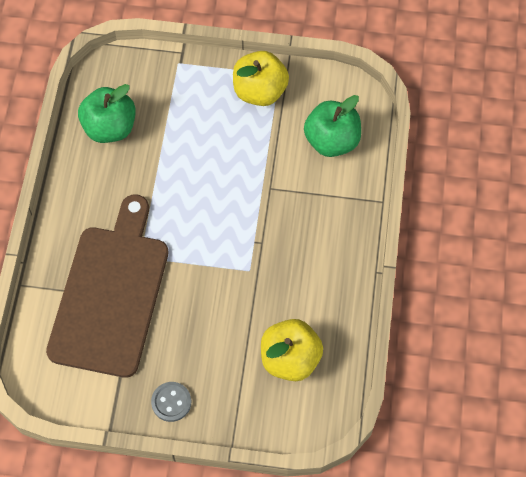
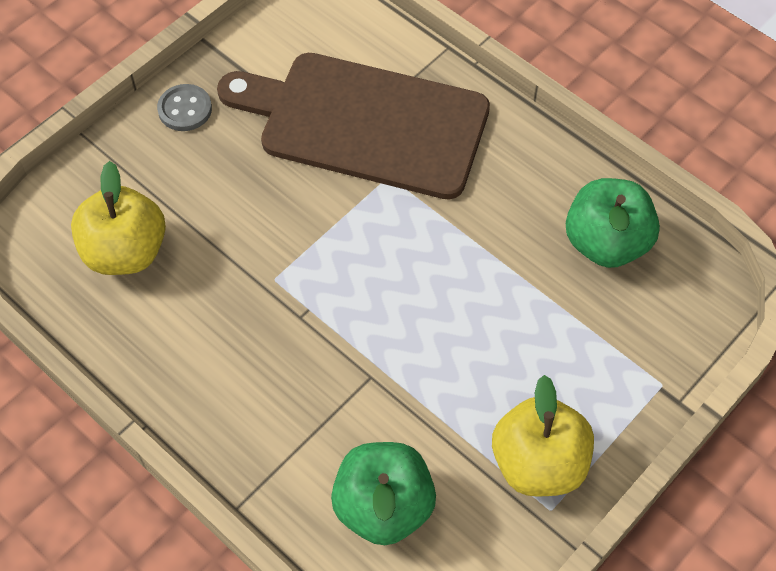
camera: 125 degrees right, 5 degrees down
brown cutting board [46,195,168,378] -> brown cutting board turned 150 degrees clockwise [217,53,490,200]

